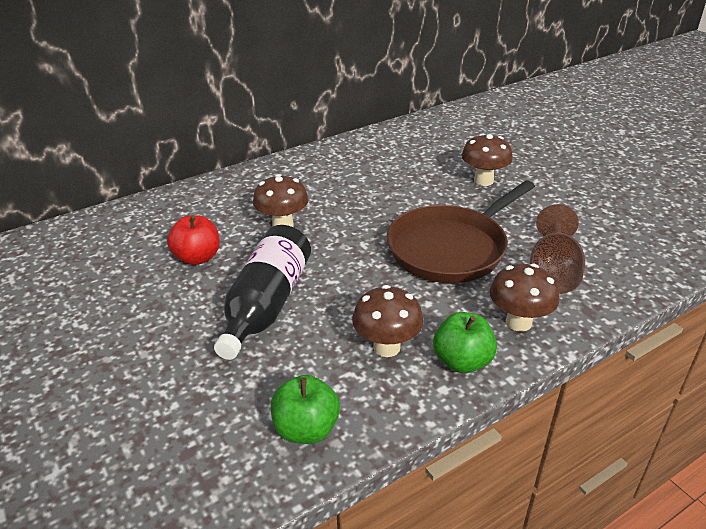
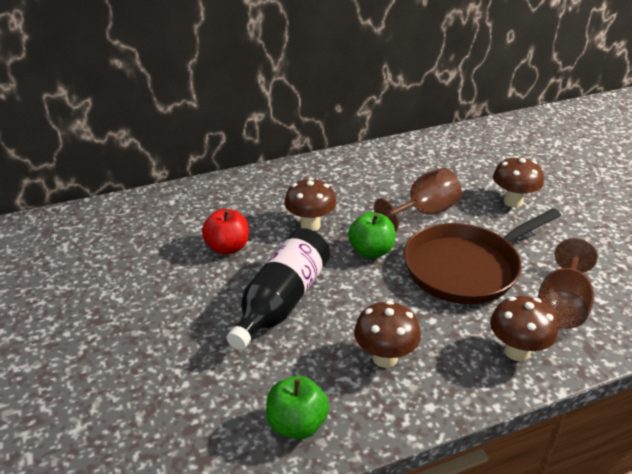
camera: 10 degrees right, 0 degrees up
green apple [433,312,497,373] -> green apple moved to [348,212,395,258]
none -> brown goblet [374,168,462,232]

